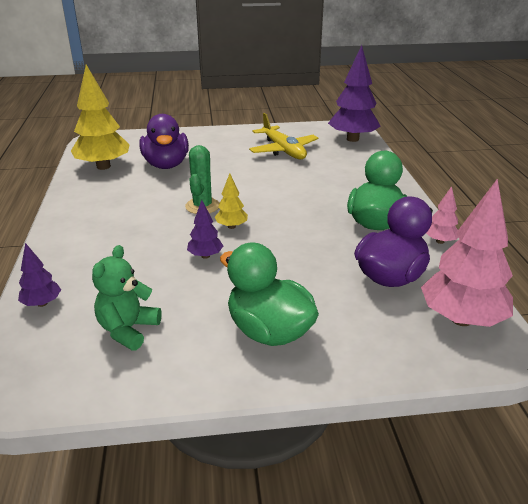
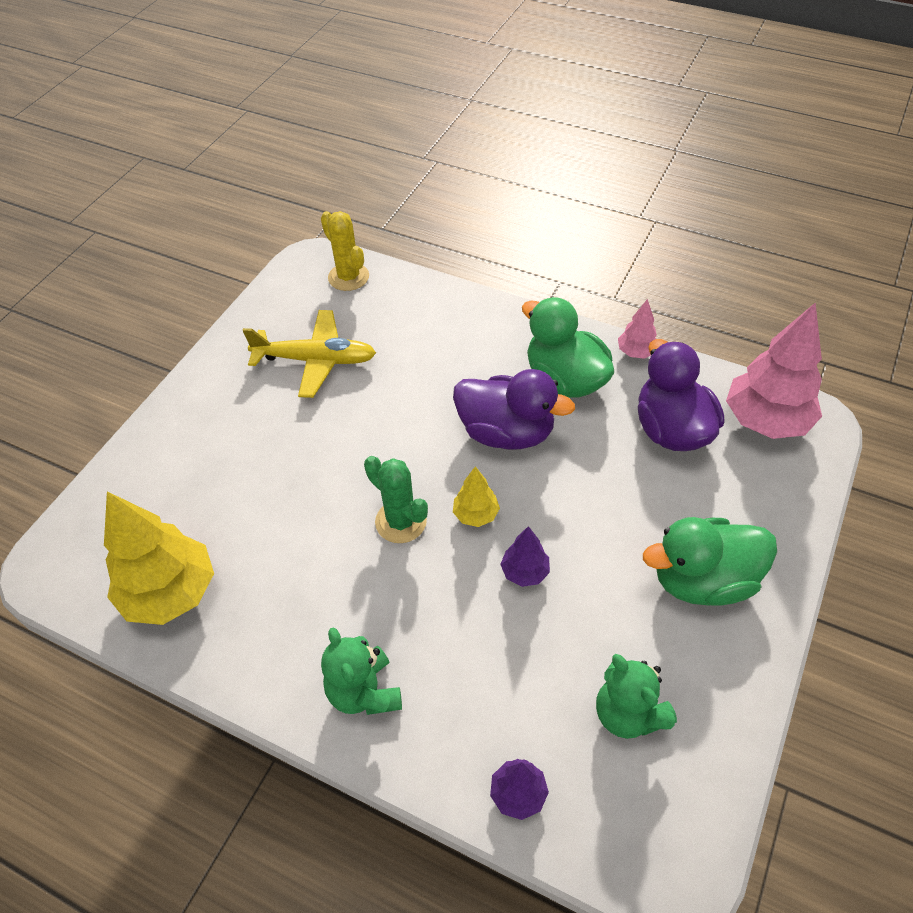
camera: 55 degrees left, 20 degrees up
purple duck [139,114,189,169] -> purple duck moved to [453,369,575,449]
purple tree [328,45,381,142] -> yellow cactus [321,211,369,291]
none -> green teddy bear [321,628,402,715]

